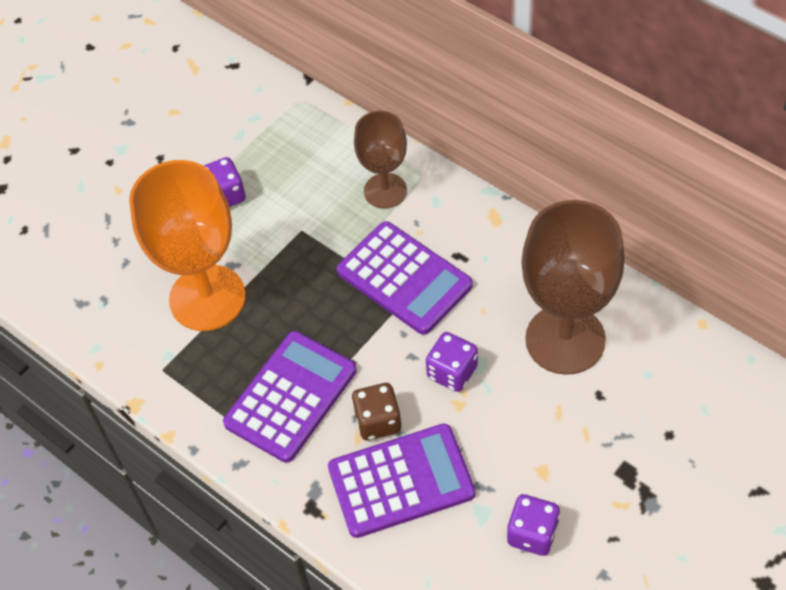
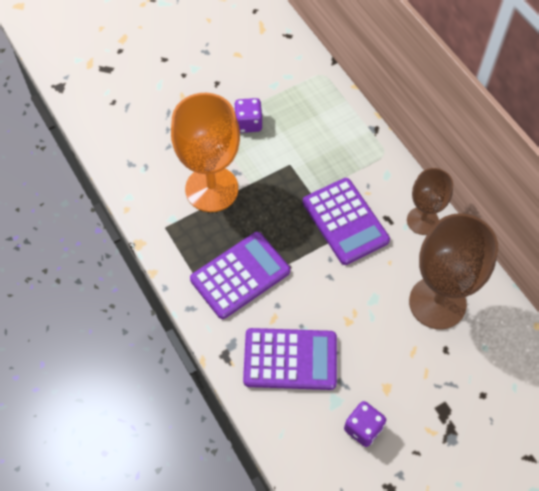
camera: 15 degrees right, 5 degrees up
brown dice [352,383,401,440] -> none
brown goblet [354,111,407,208] -> brown goblet moved to [407,168,453,235]
purple dice [426,332,478,392] -> none

